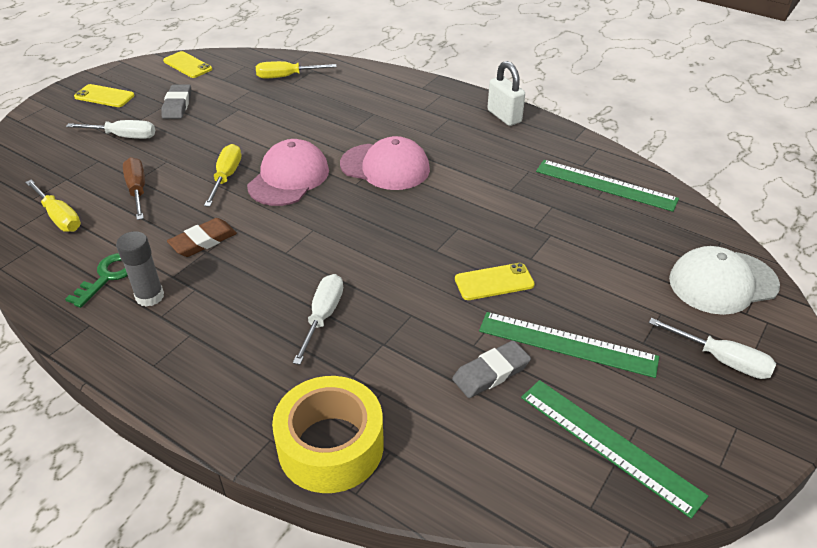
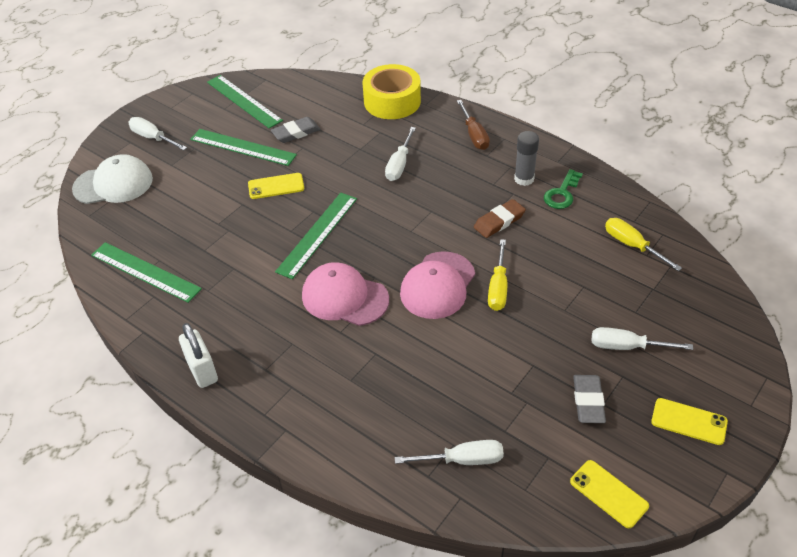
camera: 175 degrees left, 5 degrees up
brown screwdriver [123,157,145,220] -> brown screwdriver moved to [457,100,490,150]
yellow screwdriver [256,61,337,78] -> white screwdriver [395,440,504,465]
none -> green ruler [275,193,357,279]

